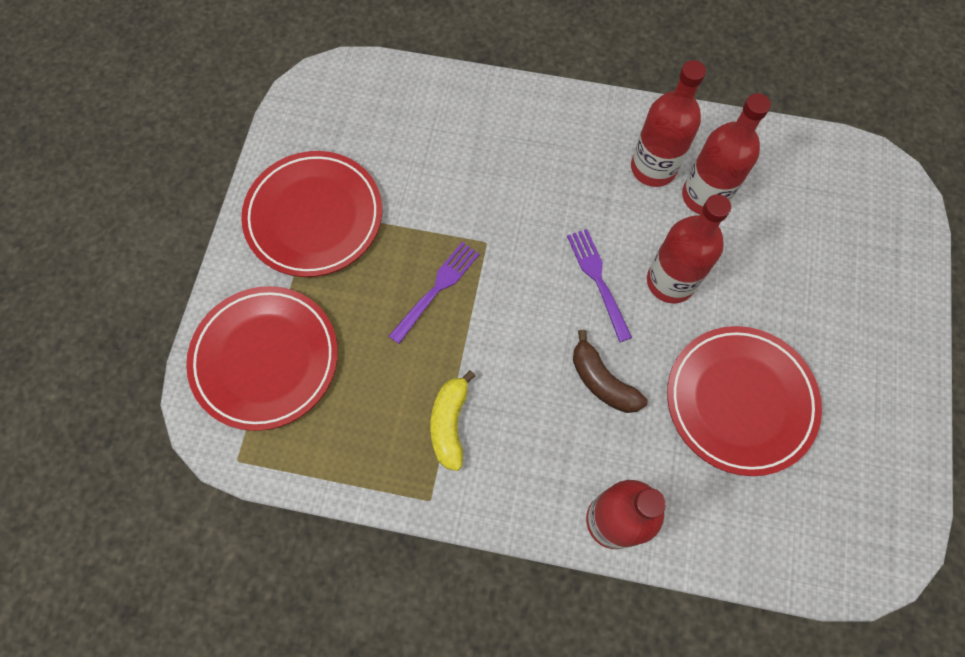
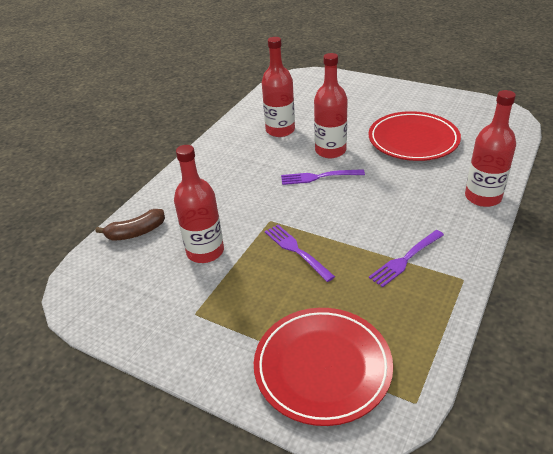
camera: 70 degrees left, 30 degrees down
red plate [241,151,382,277] -> none
yellow banana [430,370,475,471] -> purple fork [369,230,444,288]
brown banana [573,330,648,413] -> brown banana moved to [95,209,165,241]
red bottle [631,60,706,187] -> red bottle moved to [174,145,224,263]

